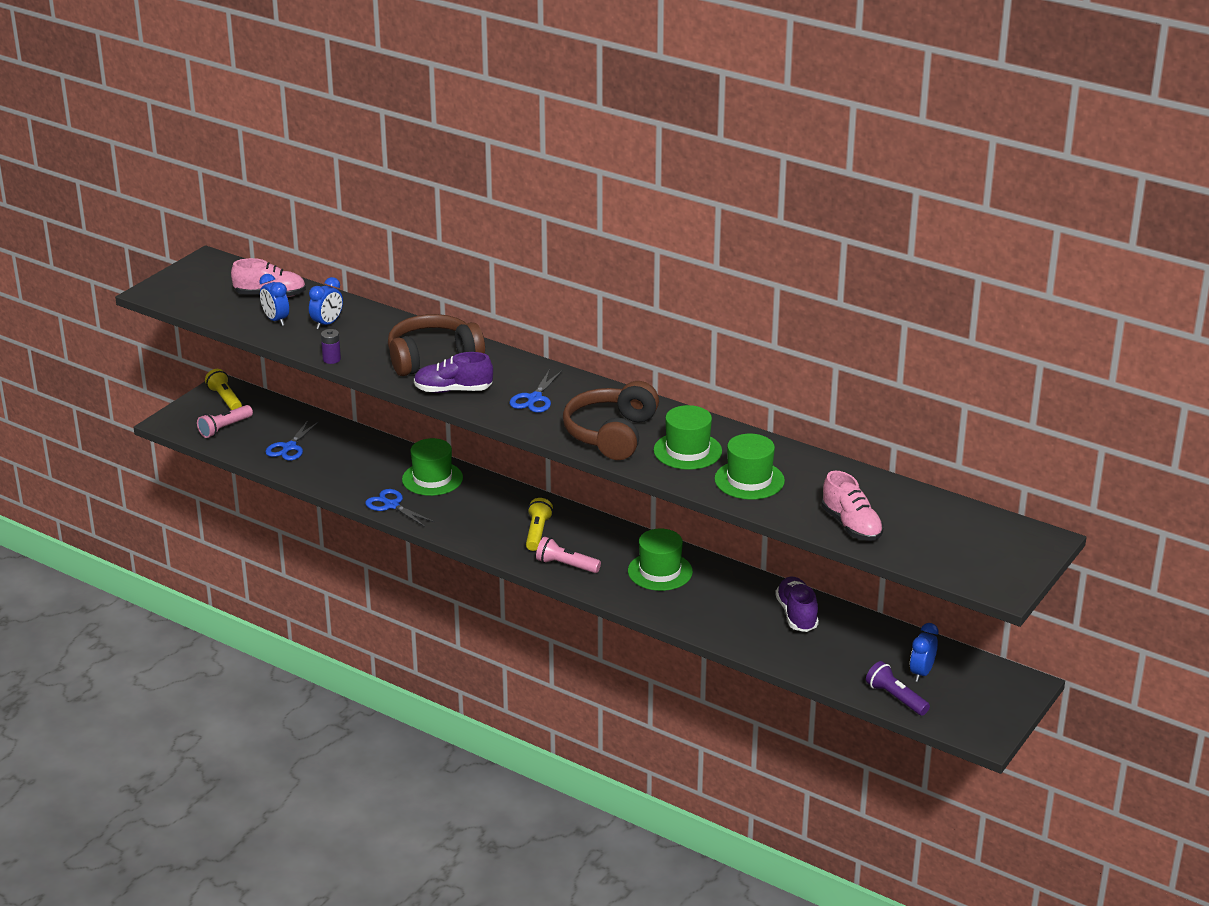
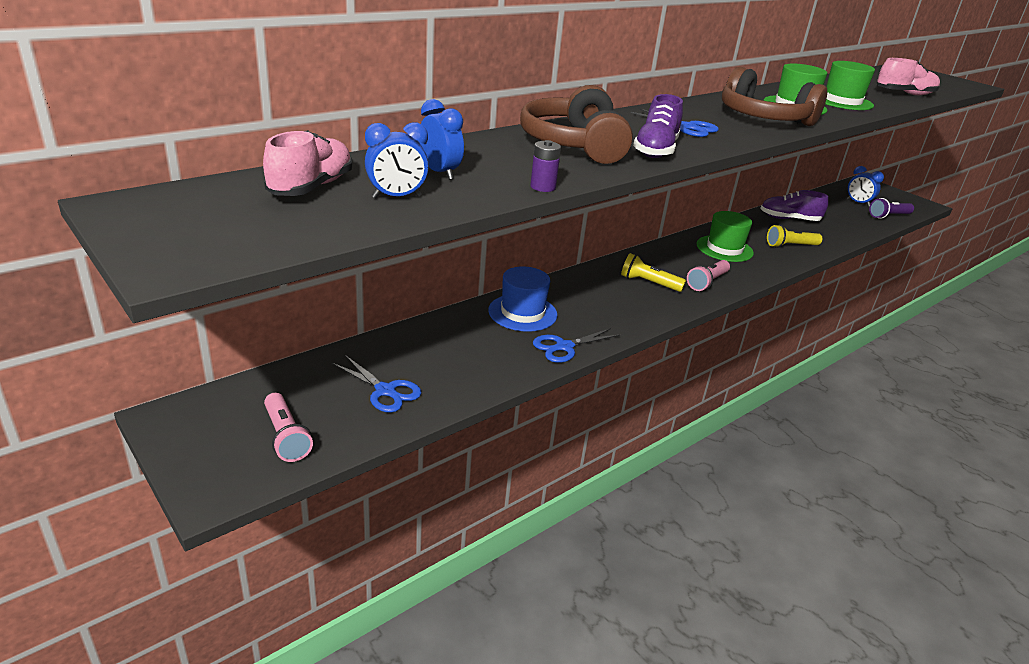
camera: 75 degrees left, 0 degrees up
yellow flashlight [205,369,242,410] -> yellow flashlight moved to [767,225,823,248]
green hat [402,438,463,496] -> blue hat [488,266,558,332]

